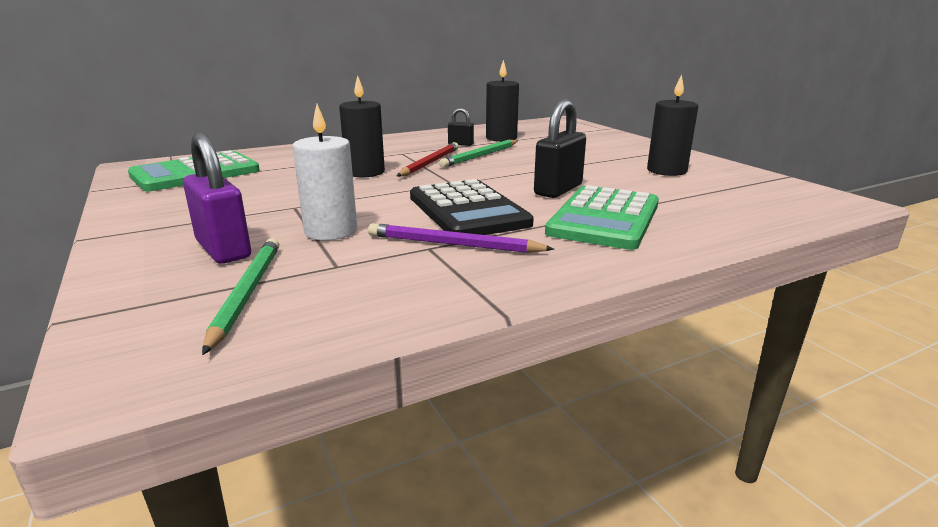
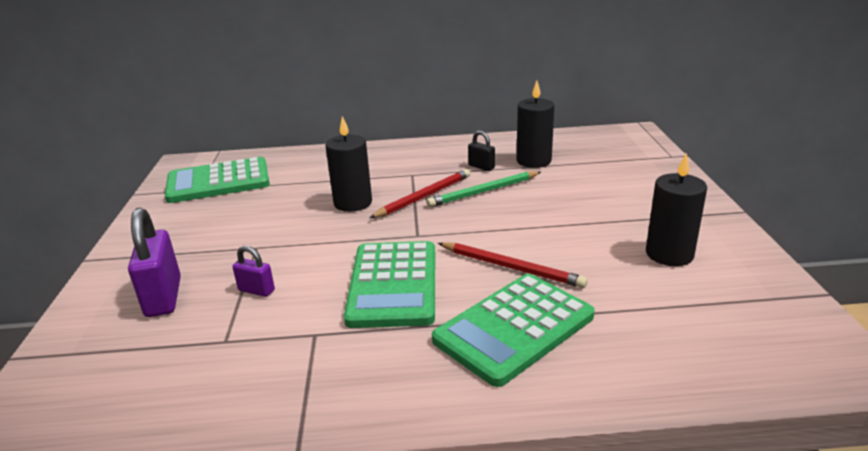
camera: 25 degrees right, 5 degrees up
green pencil [202,238,279,355] -> none
white candle [293,104,357,240] -> purple padlock [233,246,275,297]
purple pencil [368,223,554,253] -> none
black calculator [410,179,534,235] -> green calculator [344,241,435,328]
black padlock [534,99,586,198] -> red pencil [438,242,588,288]

